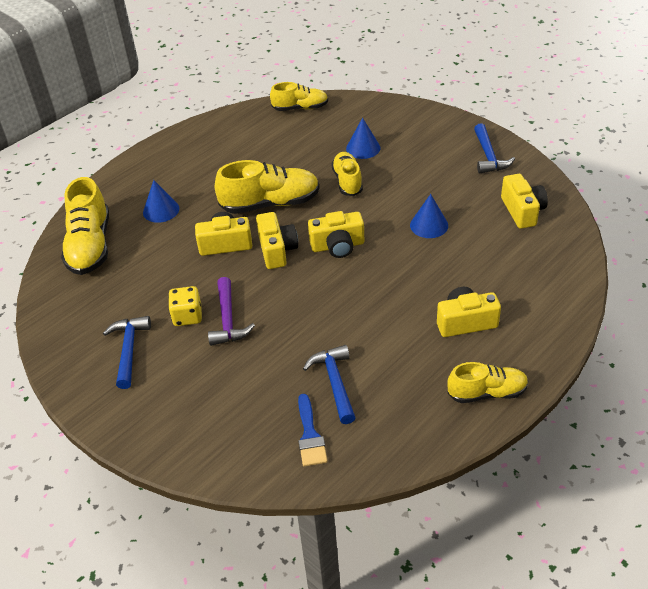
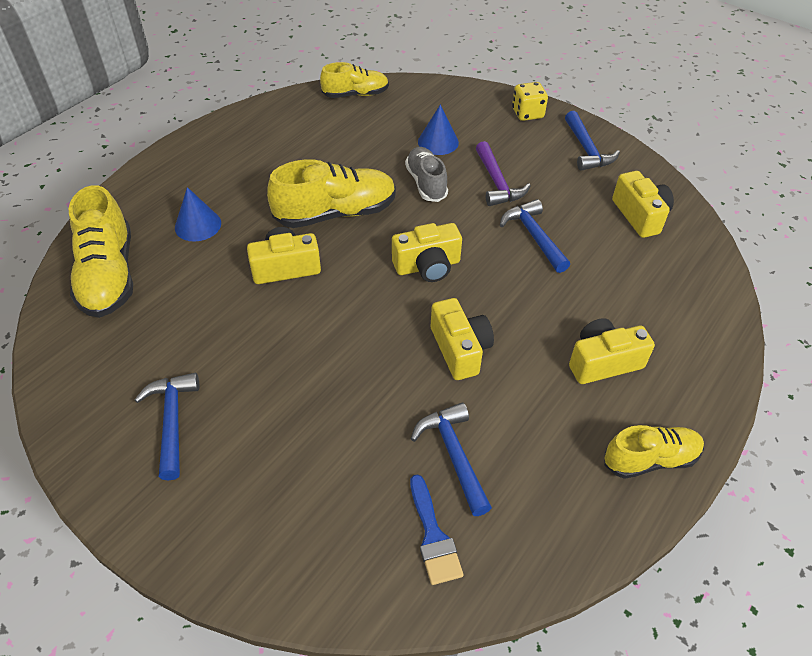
camera: 10 degrees left, 5 degrees up
yellow dice [168,286,202,326] -> yellow dice moved to [512,82,548,121]
purple hammer [208,277,255,346] -> purple hammer moved to [476,141,531,206]
yellow camera [256,212,298,269] -> yellow camera moved to [431,298,494,380]
yellow shoe [331,152,363,196] -> grey shoe [405,147,448,202]
blue cone [410,194,448,238] -> blue hammer [500,199,570,273]

